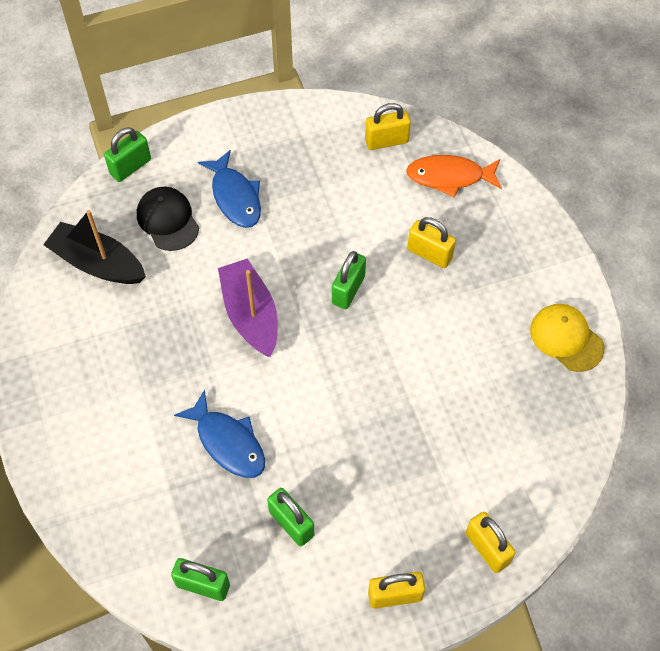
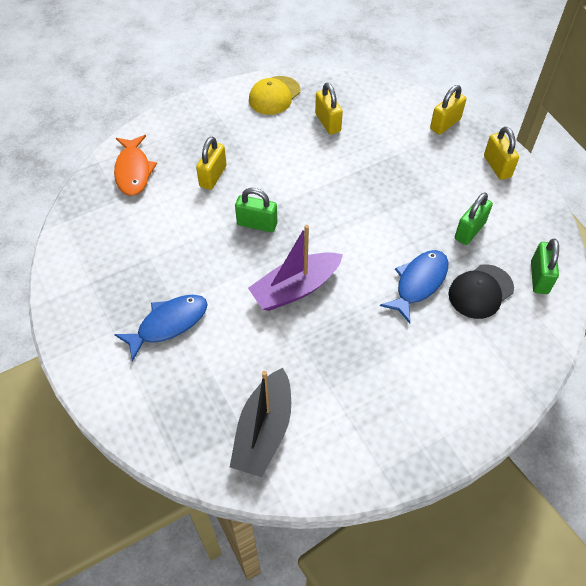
camera: 100 degrees left, 5 degrees down
green padlock [104,127,151,182] -> none
black cap [137,187,199,251] -> black cap moved to [449,264,514,319]
yellow padlock [365,103,411,150] -> yellow padlock moved to [315,83,343,135]

